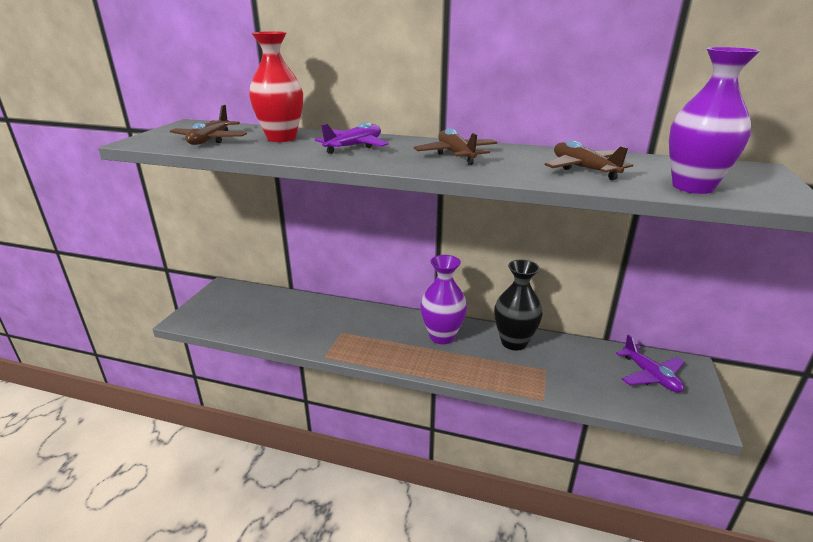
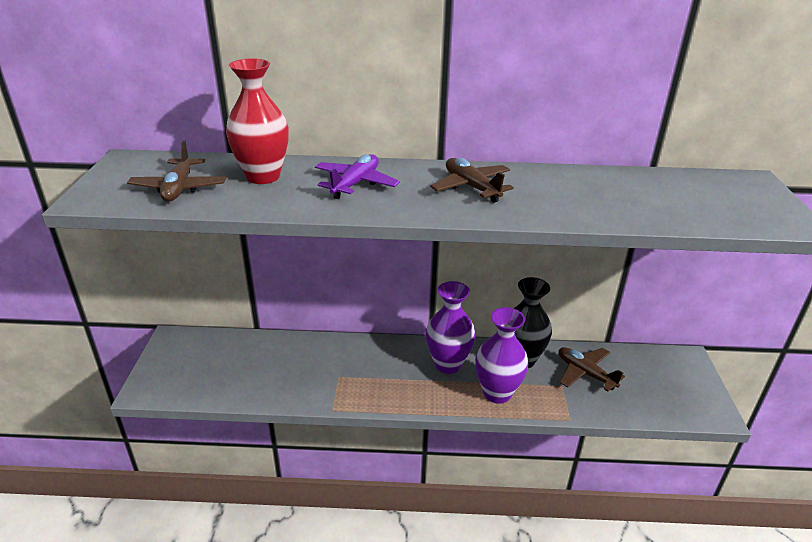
camera: 15 degrees left, 5 degrees up
brown plane [544,140,633,180] -> brown plane moved to [558,347,625,392]
purple plane [616,334,685,392] -> none
purple vase [669,47,760,194] -> purple vase moved to [475,307,528,404]

